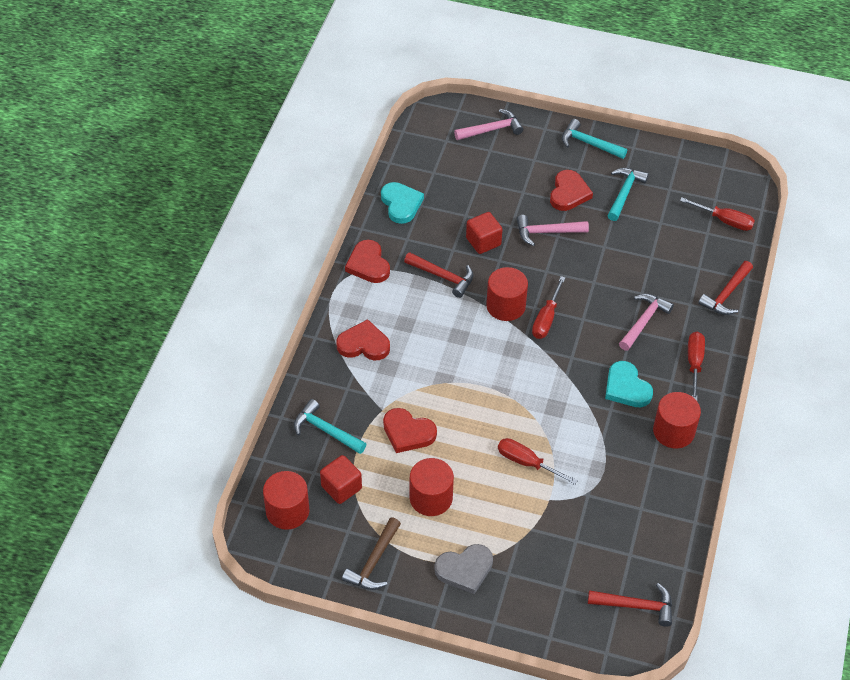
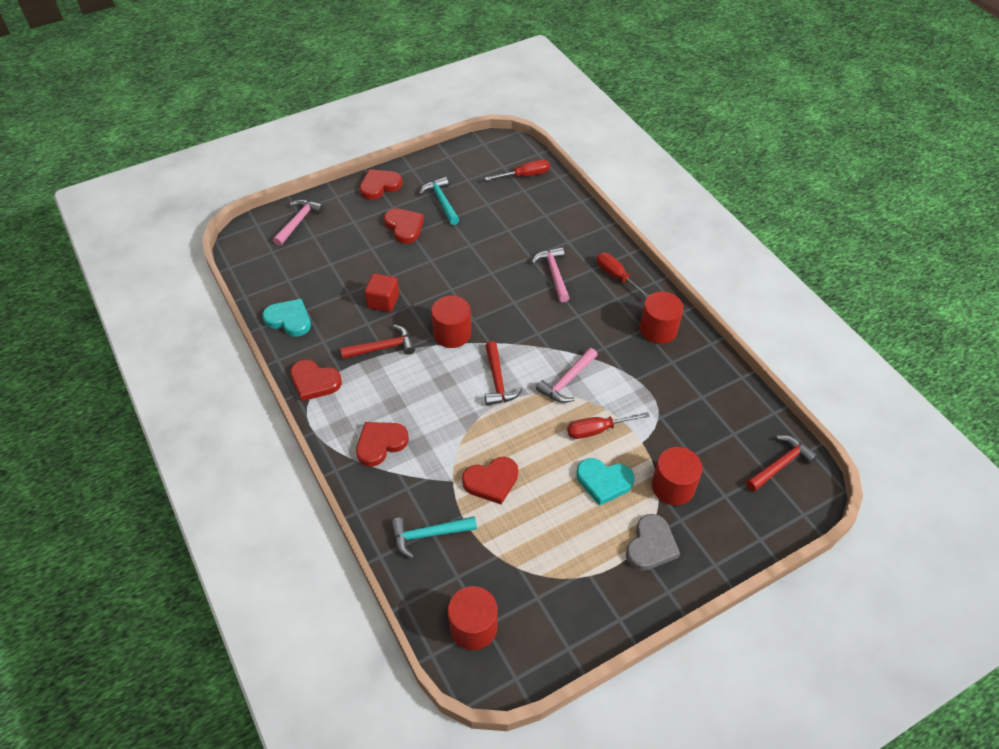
camera: 45 degrees left, 0 degrees up
red cube [320,455,362,504] -> none
brown hammer [342,517,401,590] -> none
red cylinder [410,458,454,516] -> red cylinder moved to [652,447,702,505]
pink hammer [517,215,589,246] -> pink hammer moved to [536,348,597,403]
red screwdriver [532,276,566,339] -> none
turquoise hammer [562,119,627,159] -> red heart [360,169,402,200]
turquoise heart [605,361,653,407] -> turquoise heart moved to [576,458,634,506]
red hammer [698,261,753,315] -> red hammer moved to [485,341,523,406]

